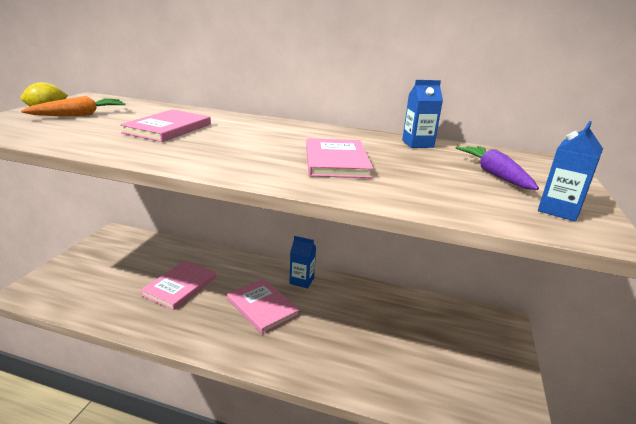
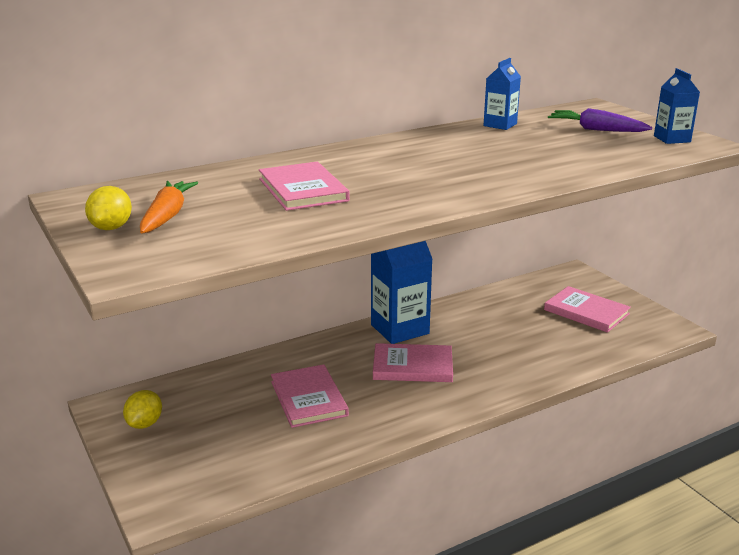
camera: 45 degrees left, 0 degrees up
blue carton [289,236,316,288] -> blue carton [371,241,433,344], size x1.79
pink book [306,138,373,178] -> pink book moved to [544,286,631,333]
none -> yellow lemon [123,390,162,429]

